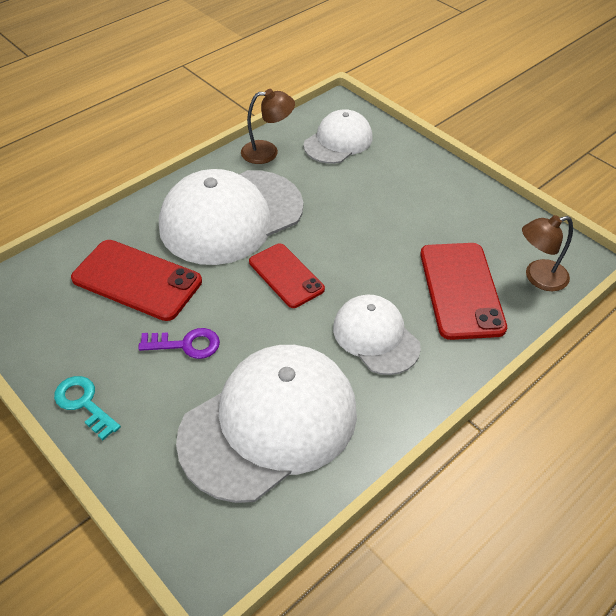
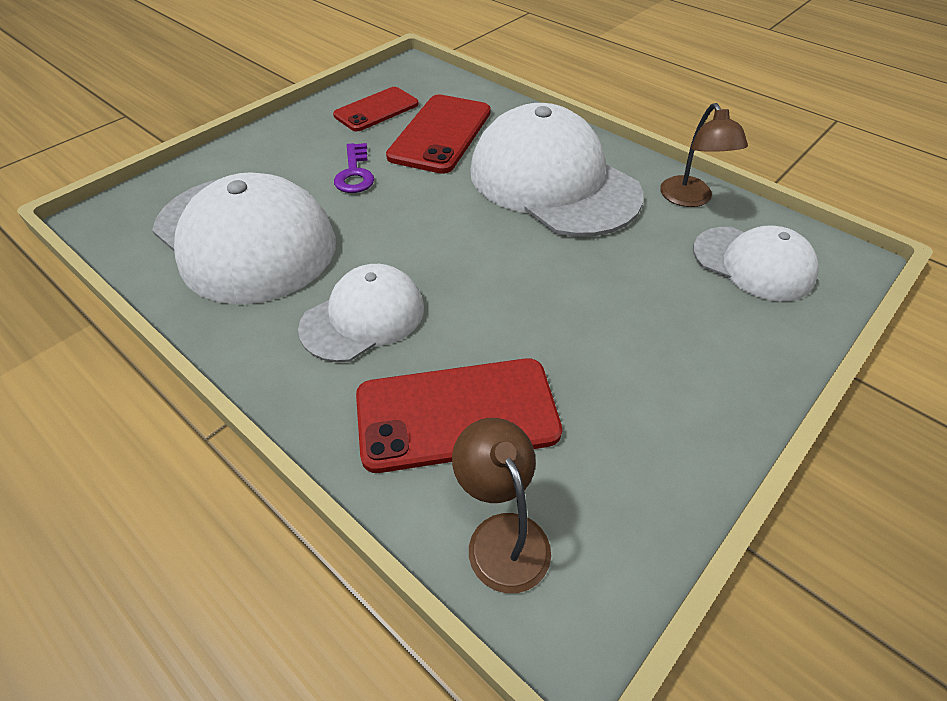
camera: 85 degrees right, 0 degrees up
turquoise key [54,376,121,440] -> none
red phone [249,244,325,308] -> red phone moved to [333,87,419,131]

